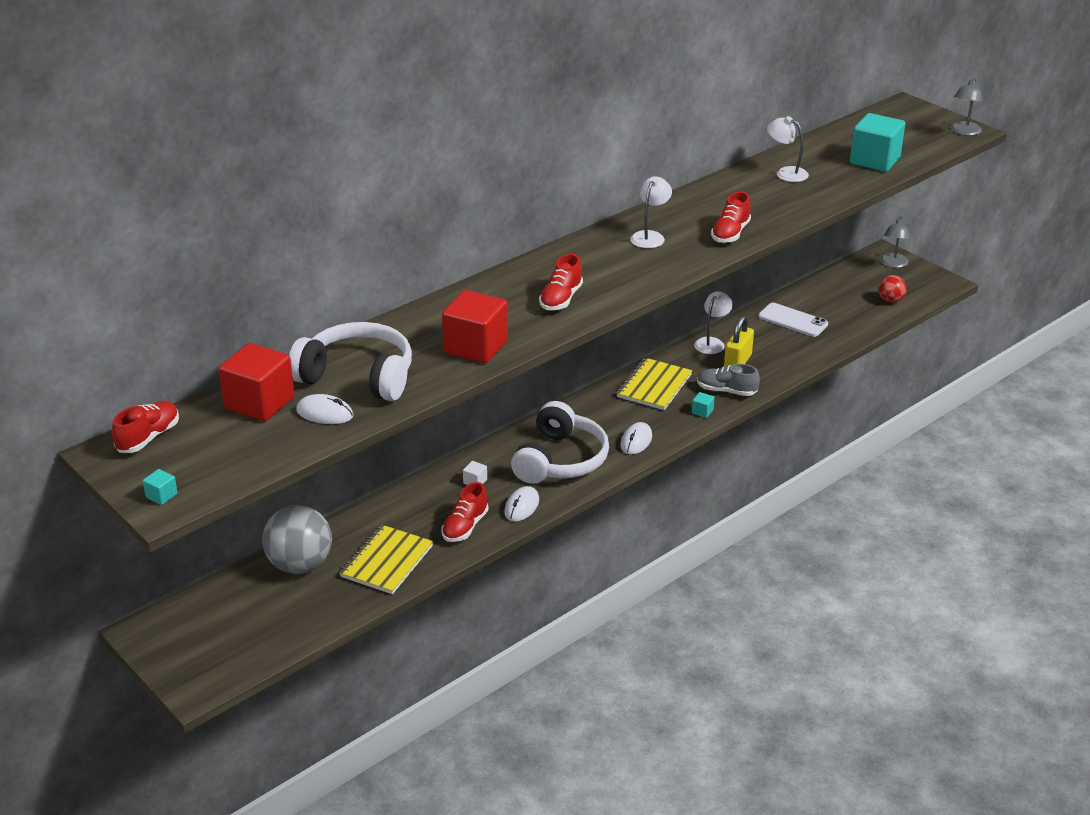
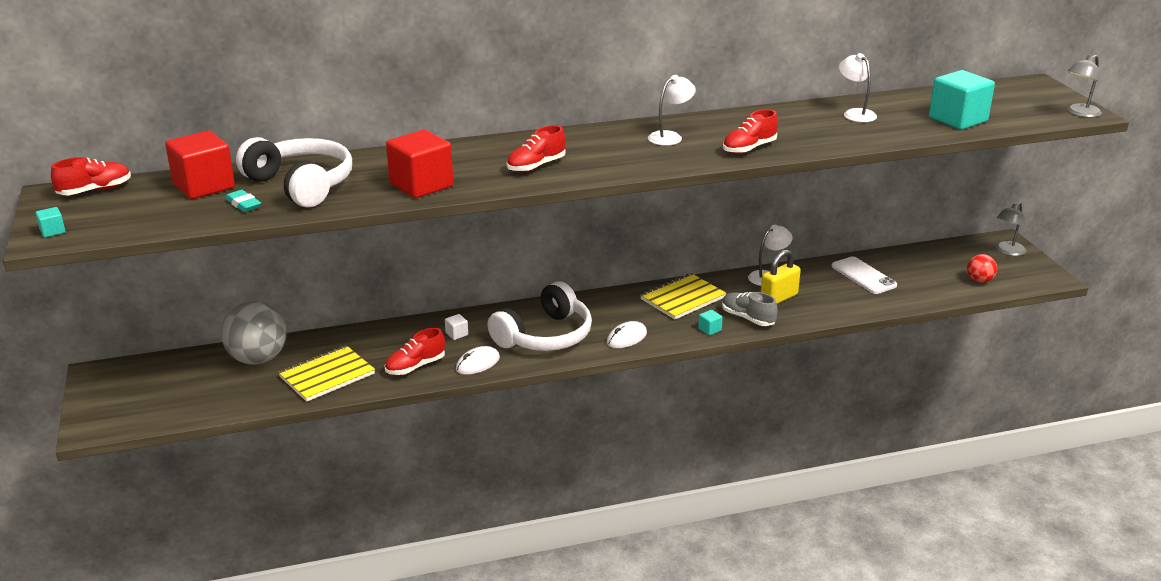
camera: 25 degrees right, 5 degrees down
white mouse [296,394,354,424] -> turquoise eraser [225,190,261,212]

